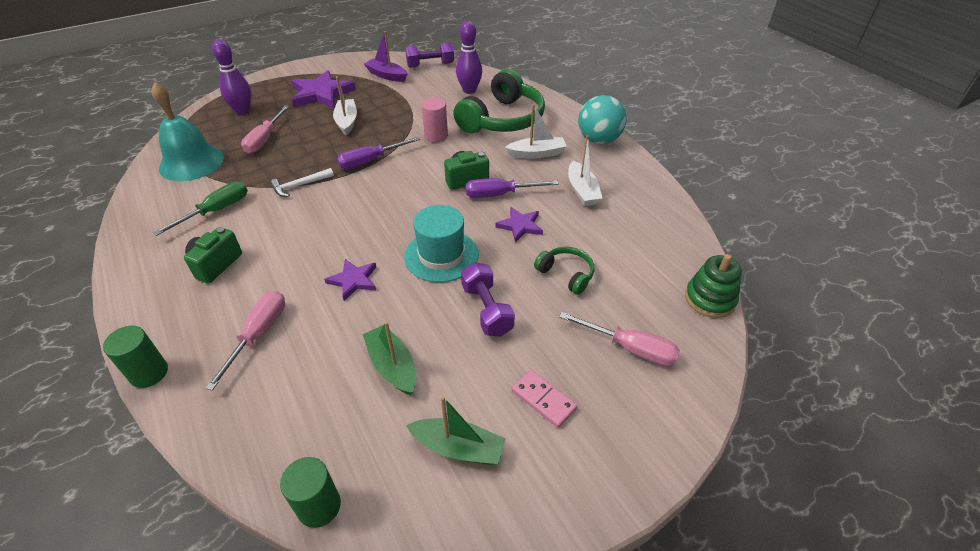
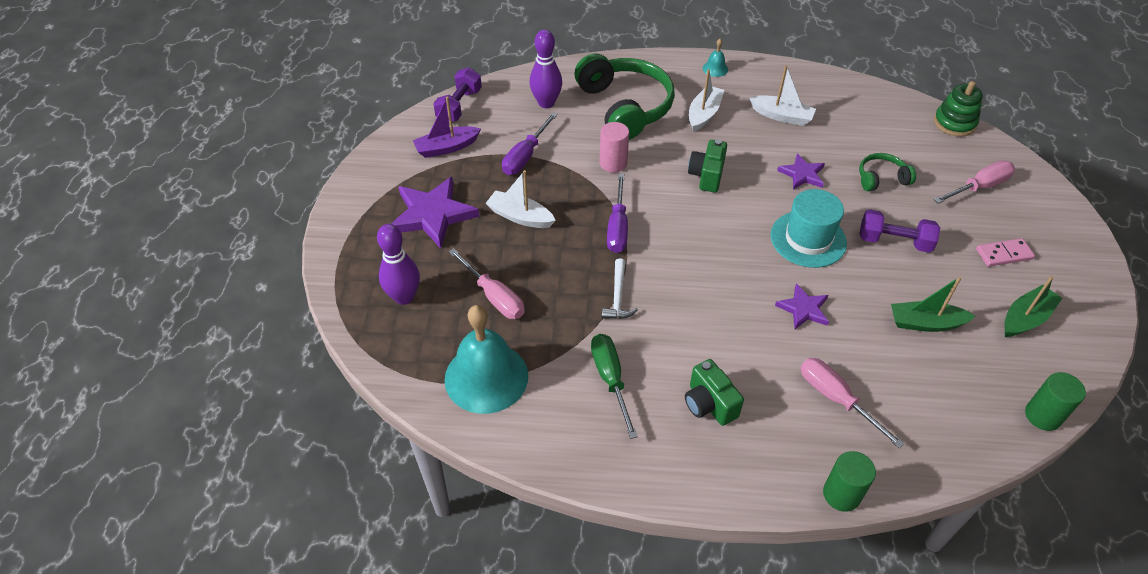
camera: 55 degrees left, 5 degrees up
purple screwdriver [466,178,559,198] -> purple screwdriver moved to [502,112,557,175]
turquoise ball [578,95,627,144] -> turquoise bell [703,39,728,77]

